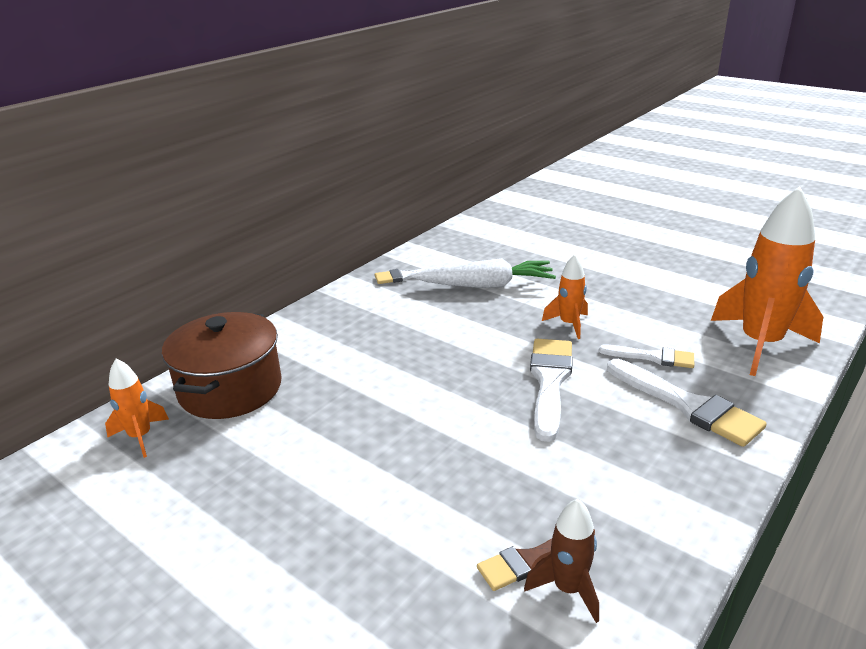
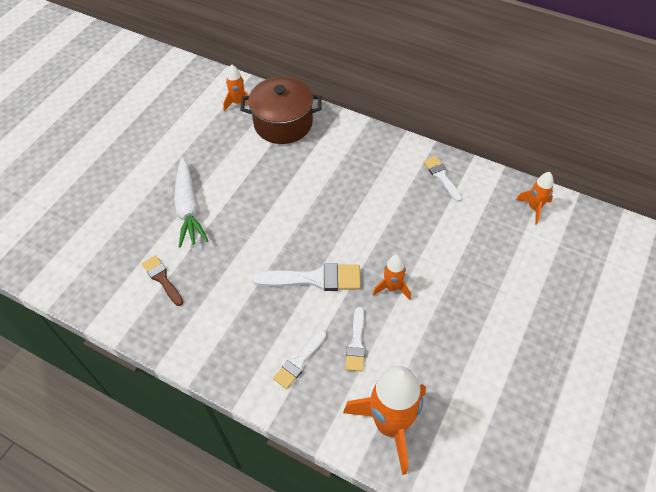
camera: 80 degrees right, 25 degrees up
white carrot [411,258,556,288] -> white carrot moved to [174,158,209,248]
brown rocket [524,499,599,623] -> none
white brush [607,359,767,447] -> white brush [273,331,326,389], size x0.61
none -> orange rocket [516,172,554,224]

